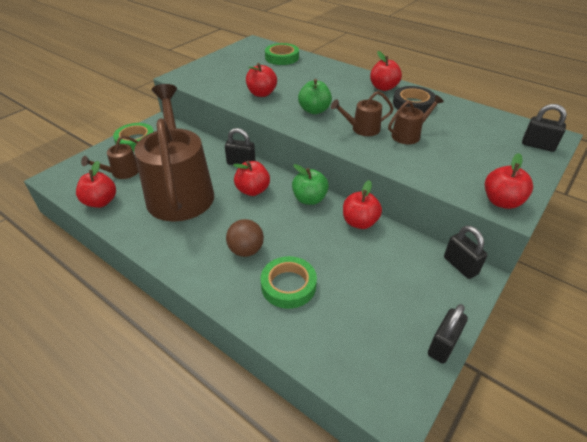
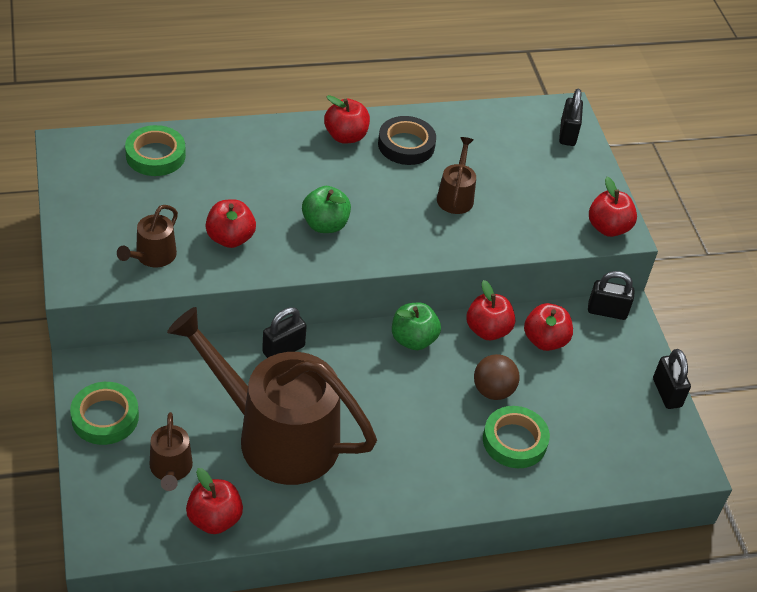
camera: 55 degrees left, 5 degrees up
brown ball [226,219,264,257] -> brown ball moved to [474,354,520,400]
red apple [233,161,270,196] -> red apple moved to [524,303,573,351]
brown watering can [331,91,393,136] -> brown watering can moved to [117,205,178,267]
black padlock [522,104,567,152] -> black padlock turned 60 degrees counterclockwise [559,89,583,146]

